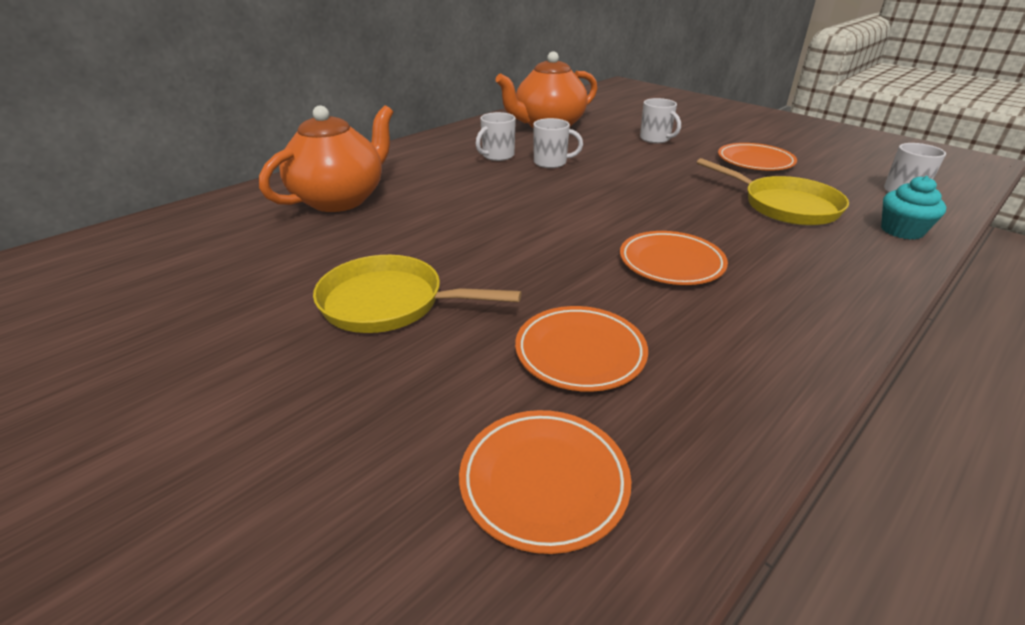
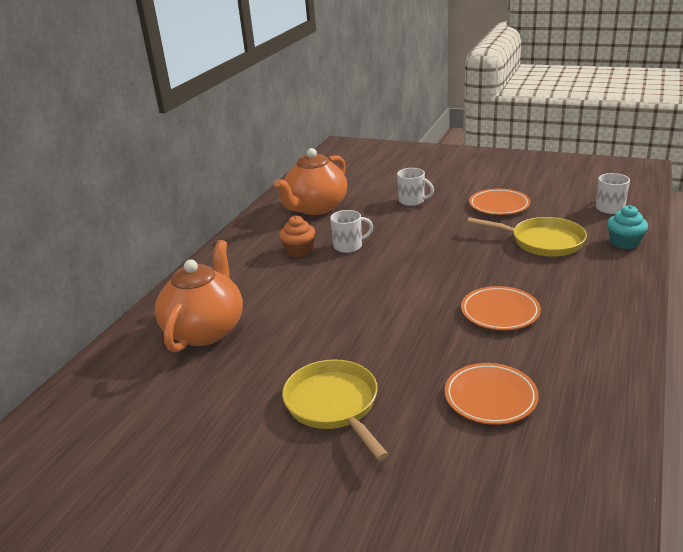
camera: 20 degrees left, 5 degrees down
yellow pan [313,255,521,333] -> yellow pan turned 75 degrees clockwise [282,359,389,461]
orange plate [459,410,631,554] -> none
white mug [476,112,516,161] -> orange cupcake [279,216,315,257]

